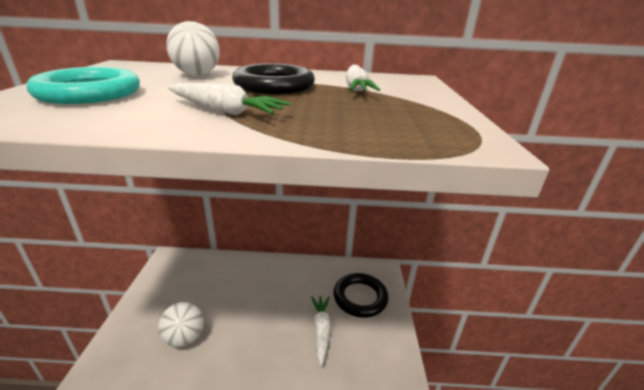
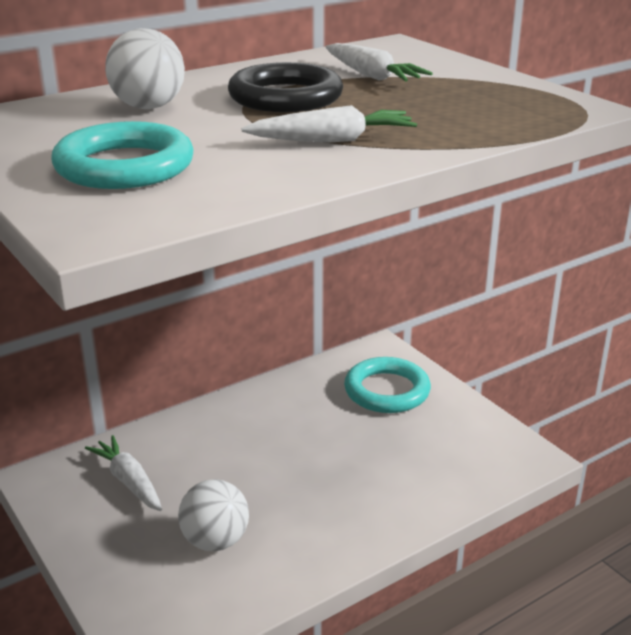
camera: 35 degrees left, 0 degrees up
white carrot [311,296,331,367] -> white carrot moved to [85,435,162,511]
black ring [333,273,388,318] -> turquoise ring [344,357,431,413]

